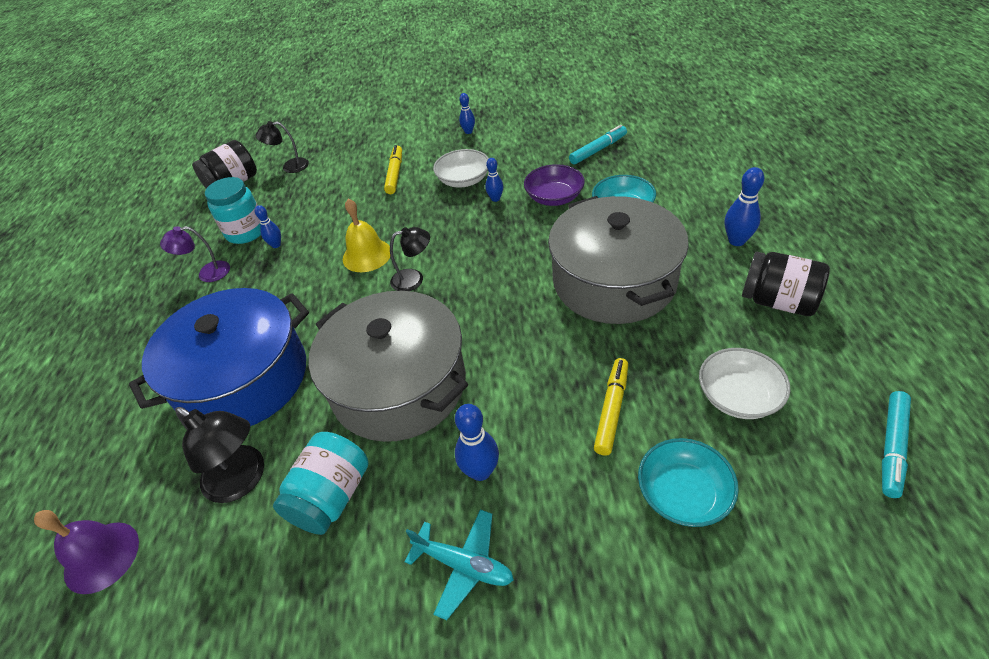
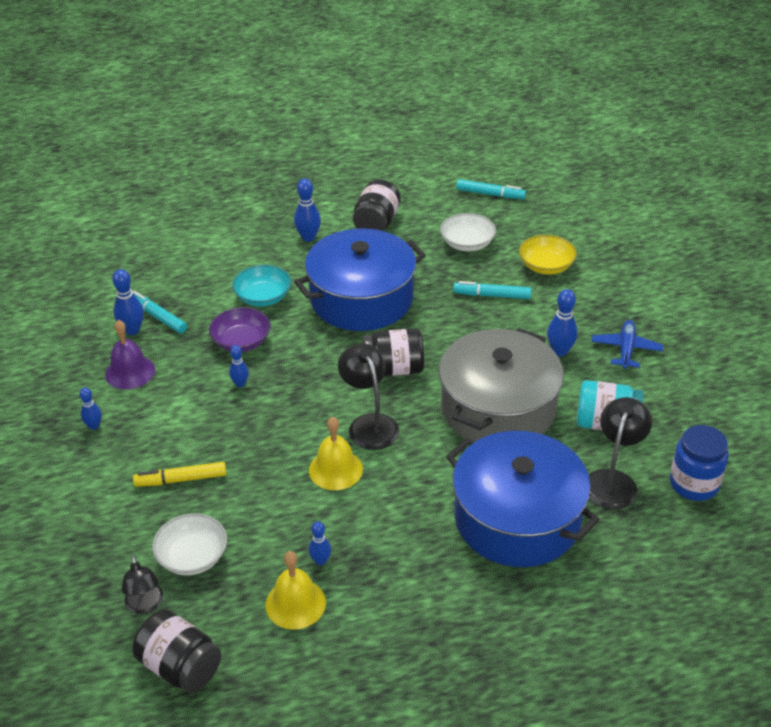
camera: 105 degrees left, 5 degrees down
purple bell [34,510,139,594] -> purple bell moved to [105,320,155,389]
purple lamp [160,226,230,282] -> none
turquoise jar [205,177,261,244] -> yellow bell [266,551,326,630]
black lamp [390,227,430,291] -> black lamp [338,343,399,450], size x1.51
turquoise plane [405,509,514,620] -> blue plane [592,320,663,369]
white bowl [433,149,489,188] -> white bowl moved to [152,513,227,575]
grey pot [548,196,689,324] -> blue pot [294,229,426,331]
yellow marker [594,358,628,456] -> turquoise marker [453,281,532,299]
turquoise bowl [638,438,739,527] -> yellow bowl [519,235,577,275]
none -> blue bowling pin [112,269,144,335]
none -> black jar [363,328,424,376]
none -> blue jar [670,425,728,501]

